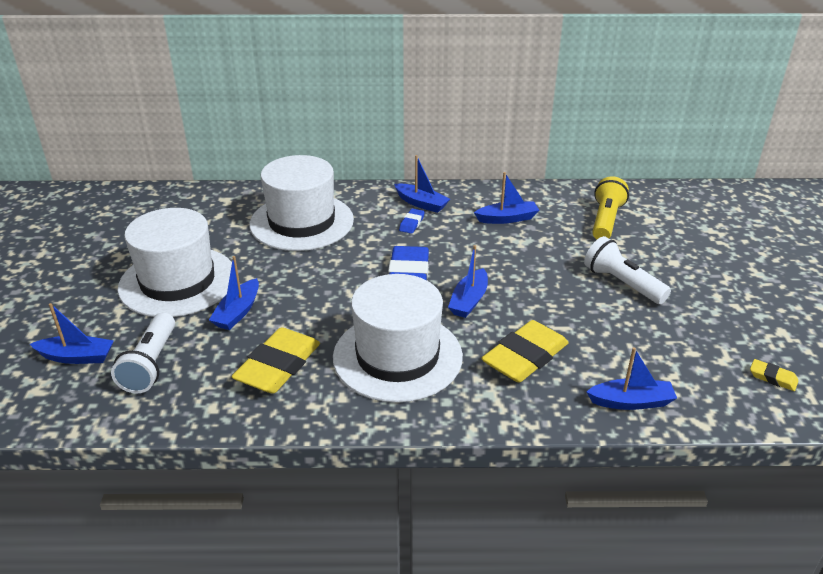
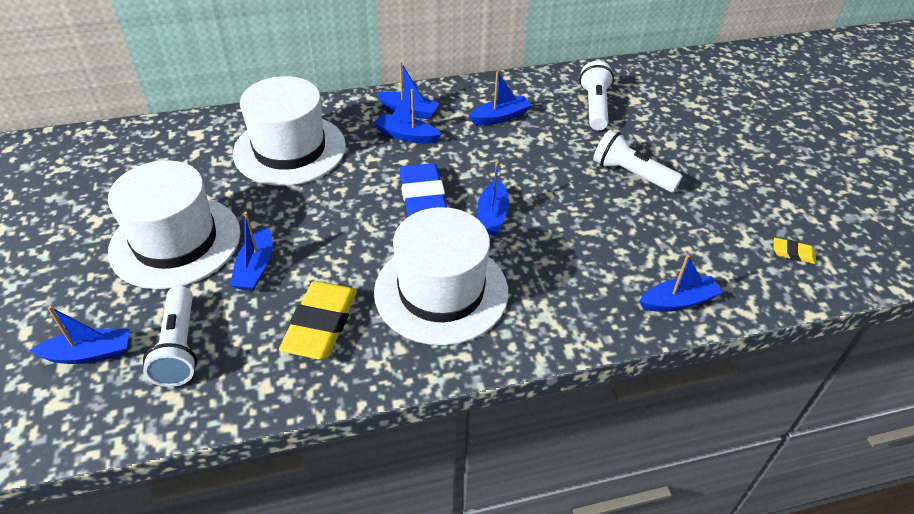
camera: 15 degrees left, 10 degrees up
blue eraser [399,208,425,234] -> blue boat [374,89,441,144]
yellow eraser [481,320,569,383] -> none
yellow flashlight [592,176,629,239] -> white flashlight [579,61,614,130]

